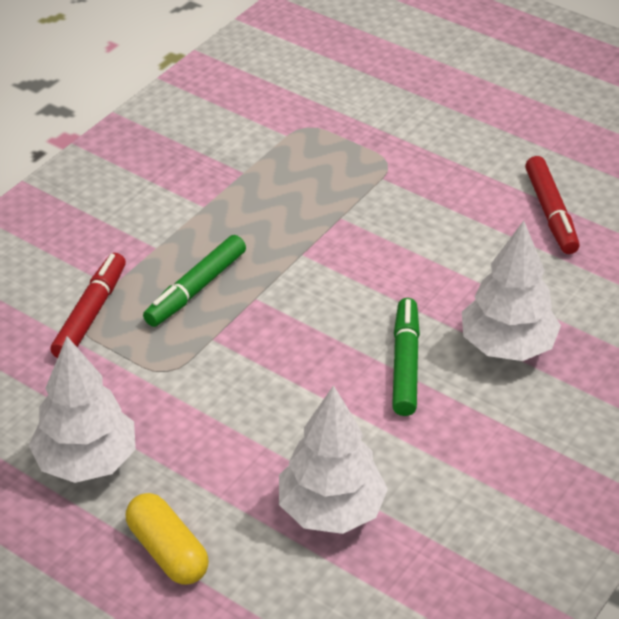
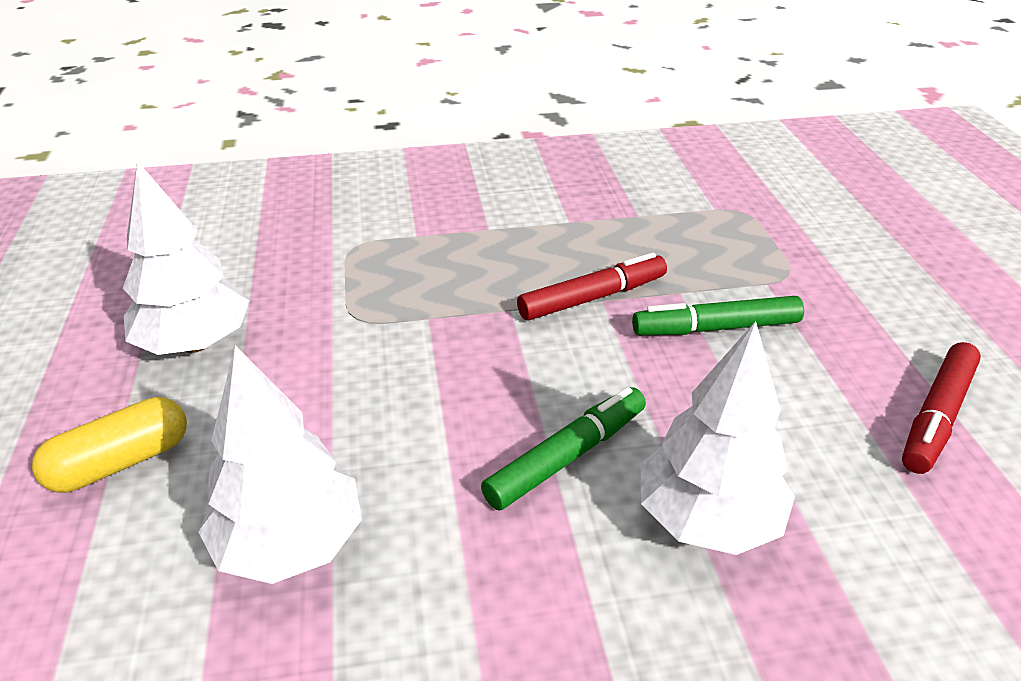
camera: 45 degrees right, 5 degrees down
red marker [50,253,126,358] -> red marker moved to [517,252,667,320]
yellow capsule [125,493,209,585] -> yellow capsule turned 45 degrees clockwise [32,397,187,492]
green marker [143,235,246,327] -> green marker moved to [632,296,804,335]

